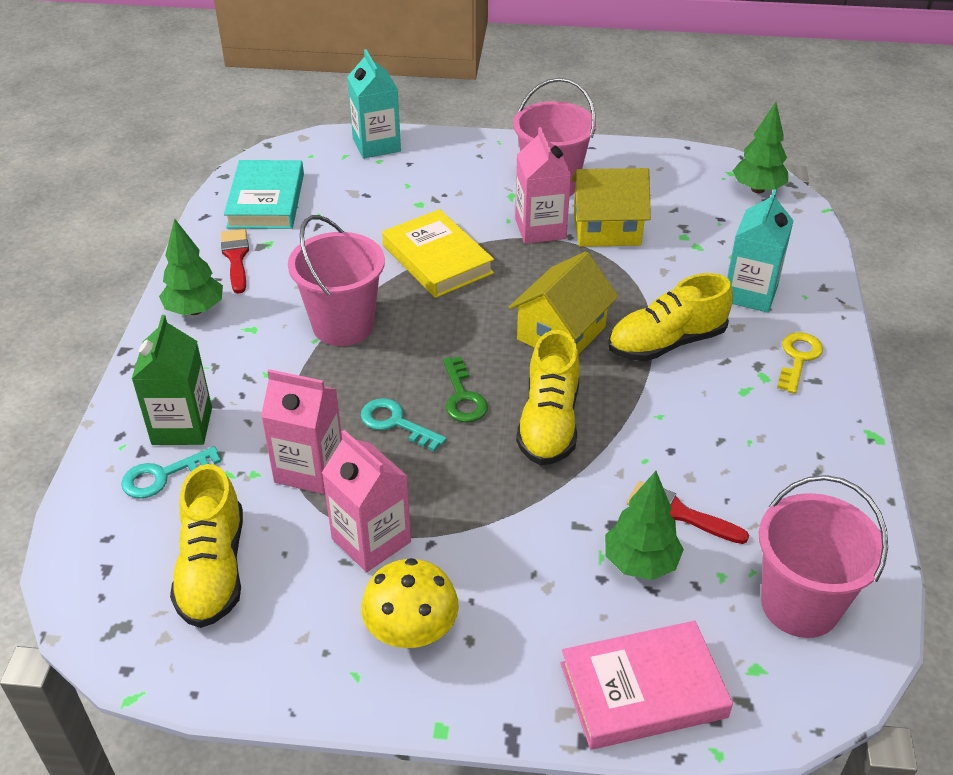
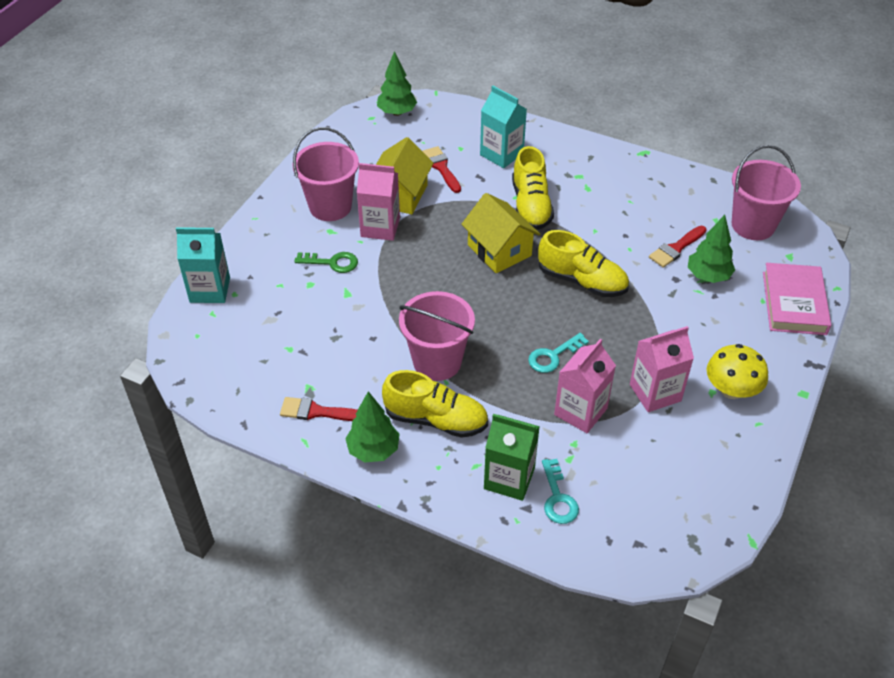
camera: 70 degrees left, 5 degrees up
yellow shoe [170,464,243,628] -> yellow shoe moved to [382,370,488,438]
turquoise book [224,160,304,229] -> none
yellow book [382,209,494,298] -> none
green key [443,357,488,423] -> green key moved to [294,252,358,273]
yellow key [777,332,823,394] -> none
none -> red brush [422,146,461,193]

